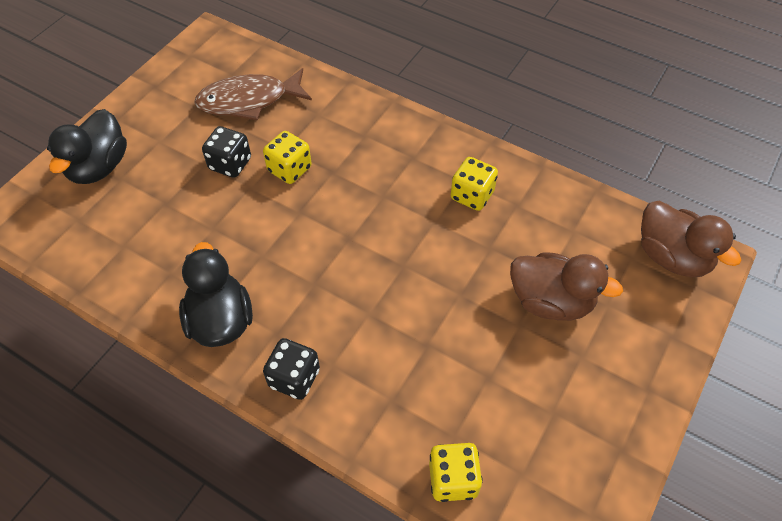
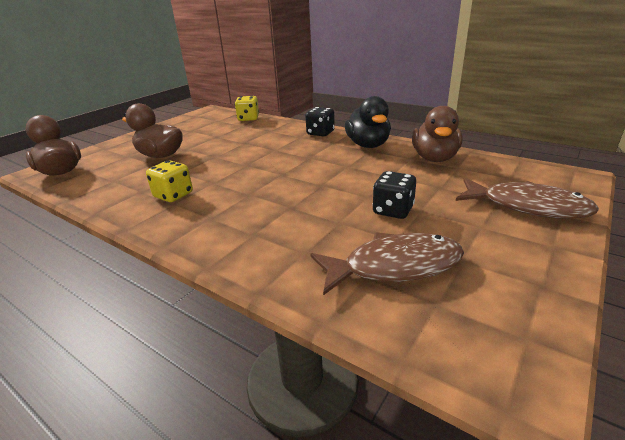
camera: 175 degrees left, 25 degrees down
black duck [47,109,127,184] -> brown fish [456,178,599,219]
yellow dice [263,131,312,184] -> none
none -> brown duck [412,106,463,162]

